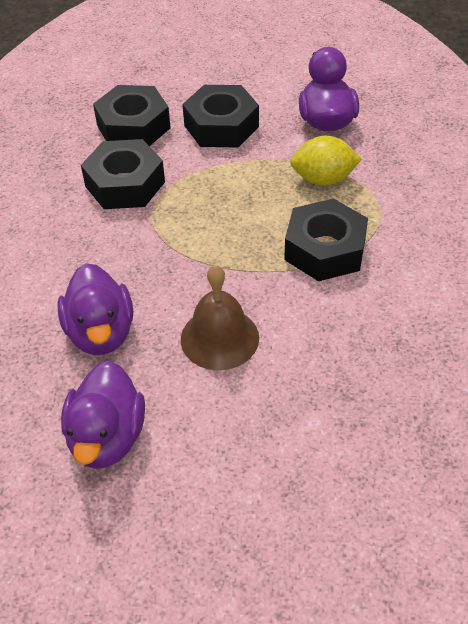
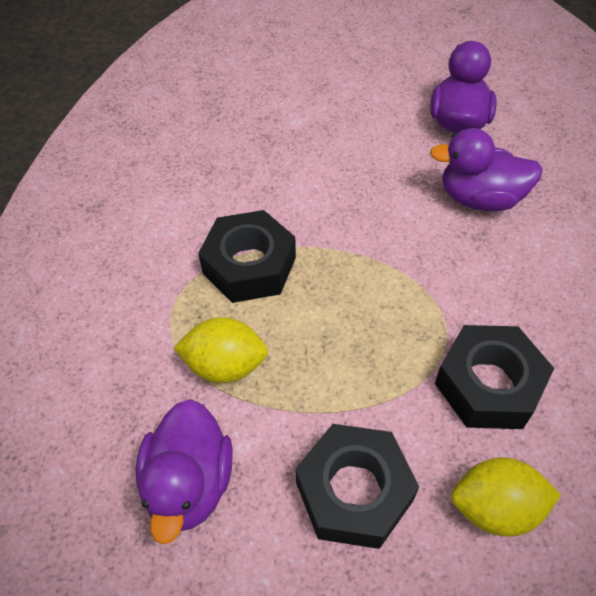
camera: 175 degrees left, 5 degrees up
purple duck [57,263,133,355] -> purple duck turned 75 degrees counterclockwise [430,128,543,211]
black nut [93,85,171,146] -> yellow lemon [451,457,561,537]
brown bell [181,265,259,370] -> none

